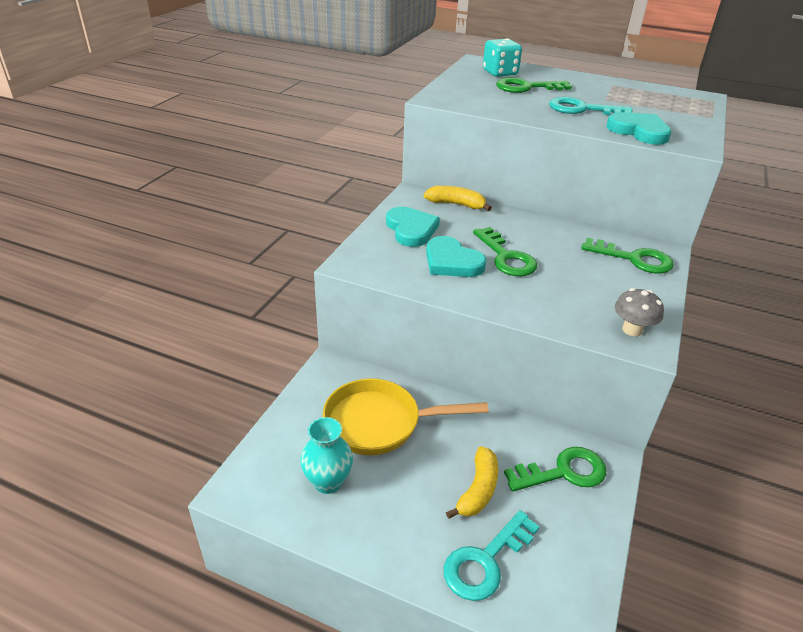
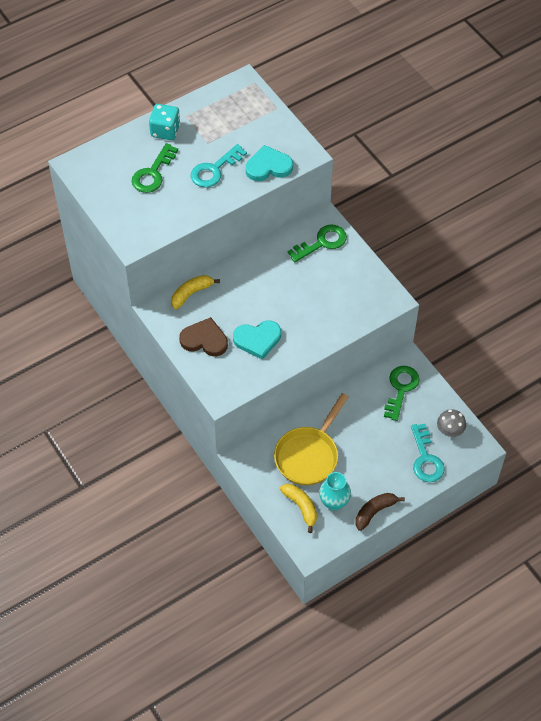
camera: 55 degrees left, 20 degrees up
turquoise heart [386,207,440,247] -> brown heart [179,317,228,356]
yellow banana [446,446,498,519] -> yellow banana moved to [280,484,317,533]
green key [473,227,537,276] -> none
turquoise dice [483,38,522,77] -> turquoise dice moved to [149,104,180,140]
grey mushroom [615,288,664,336] -> grey mushroom moved to [437,409,466,437]
none -> brown banana [355,493,405,531]

